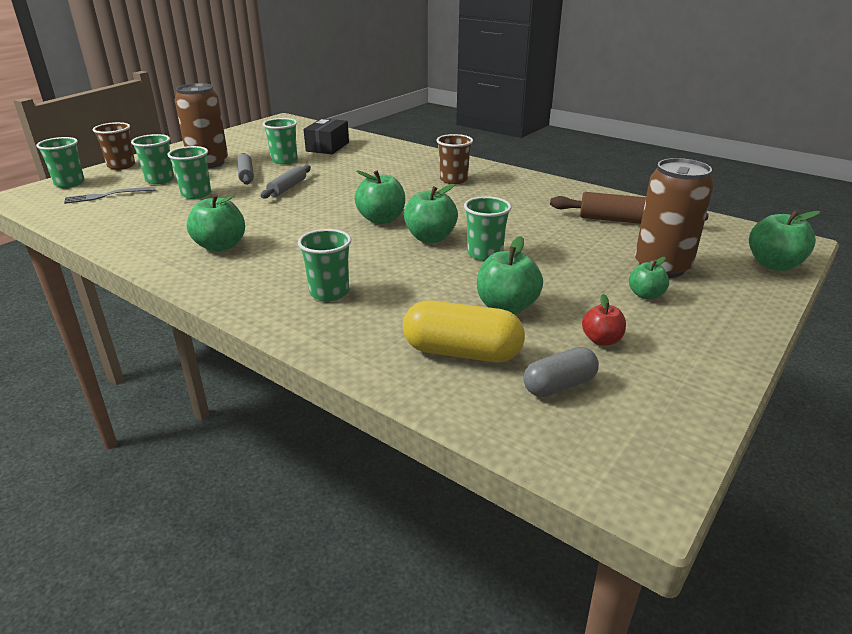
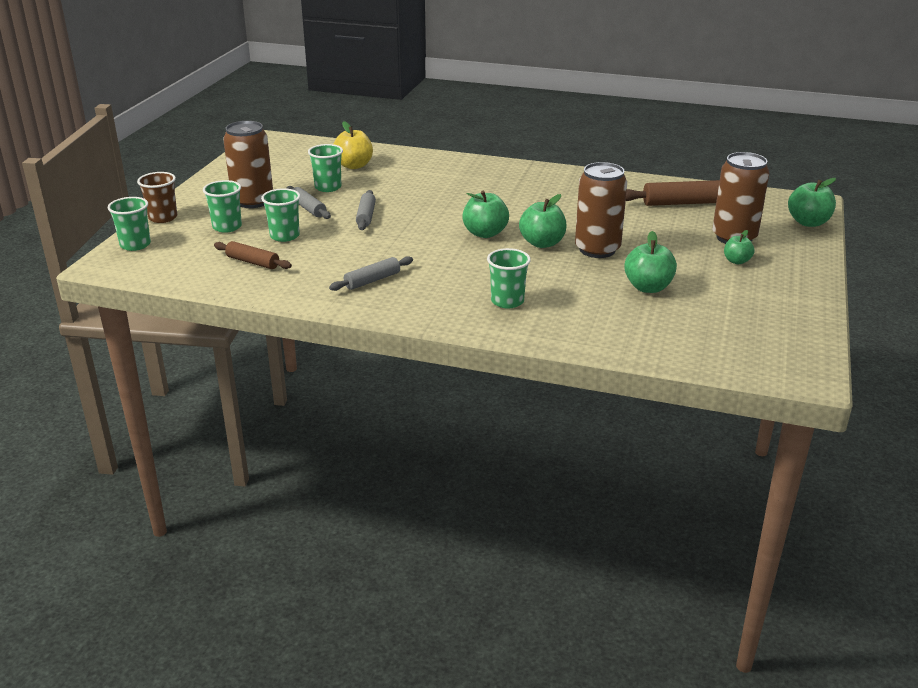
camera: 20 degrees left, 0 degrees up
grey fork [64,187,156,204] -> none
green apple [187,194,245,252] -> grey rolling pin [329,256,413,291]
black box [303,118,349,154] -> yellow apple [333,121,373,169]
yellow capsule [403,300,525,362] -> none
brown cup [436,134,473,184] -> none
green cup [464,196,511,261] -> brown can [575,162,627,258]
grey capsule [523,347,599,397] -> none
red apple [582,294,626,346] -> none
none -> brown rolling pin [214,241,292,269]

